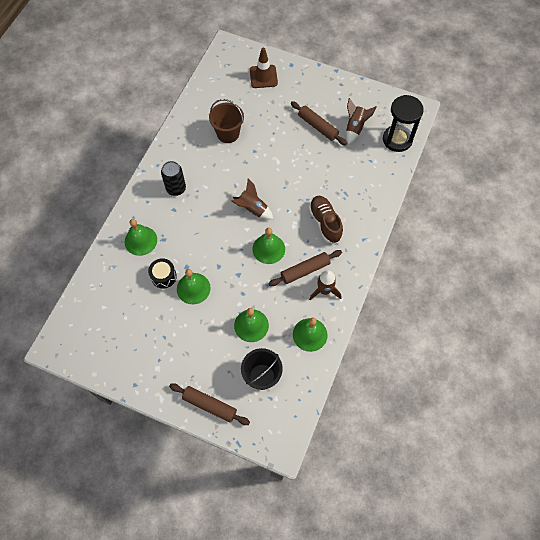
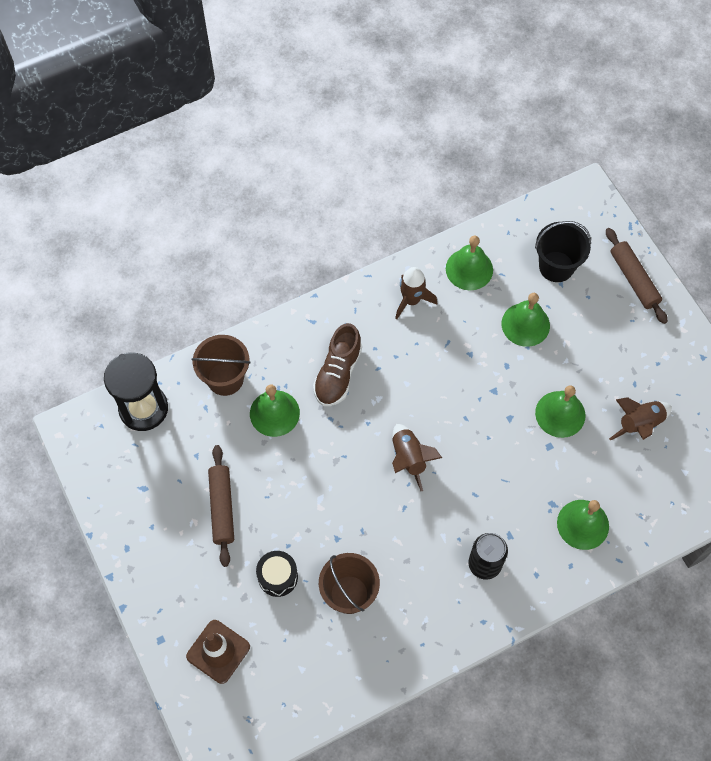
camera: 140 degrees left, 0 degrees up
black drum [148,258,177,289] -> black drum moved to [256,551,298,597]
green bell [252,228,285,264] -> green bell moved to [250,384,300,437]
brown rolling pin [268,250,342,286] -> none
brown rocket [346,98,377,145] -> brown rocket moved to [609,397,672,441]
none -> brown bucket [191,335,250,396]

